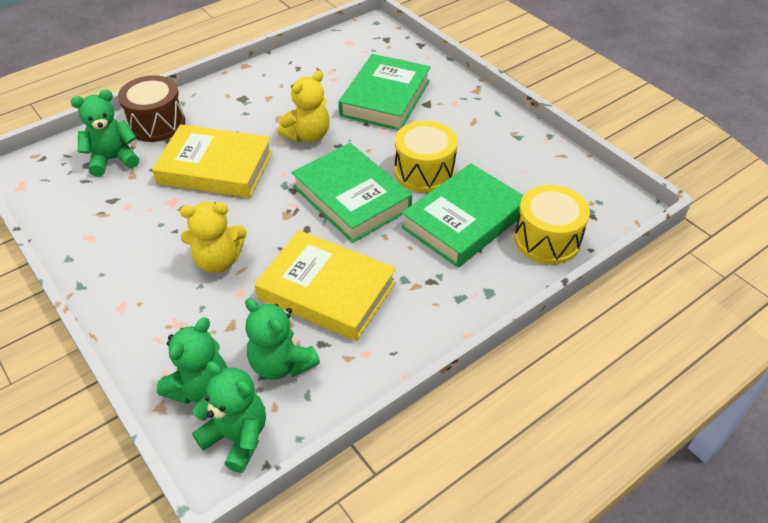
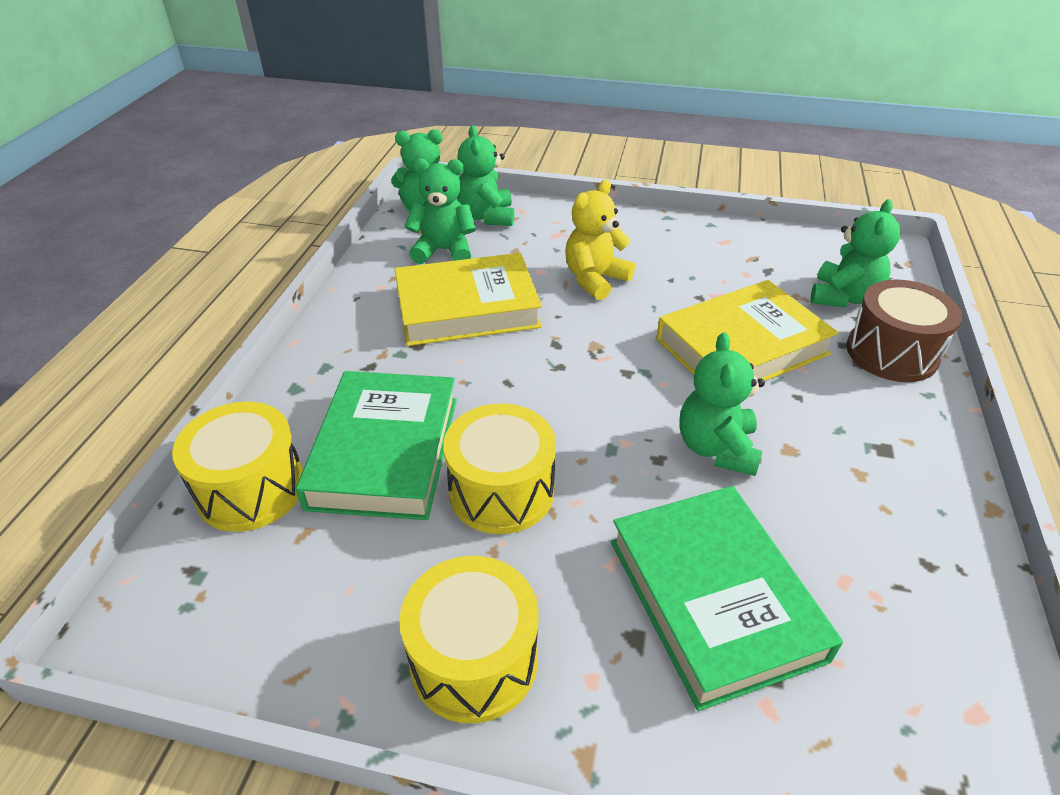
camera: 140 degrees right, 5 degrees down
yellow teddy bear [278,70,330,142] -> green teddy bear [679,332,765,476]
green book [291,143,412,243] -> none
none -> yellow drum [400,556,539,723]

